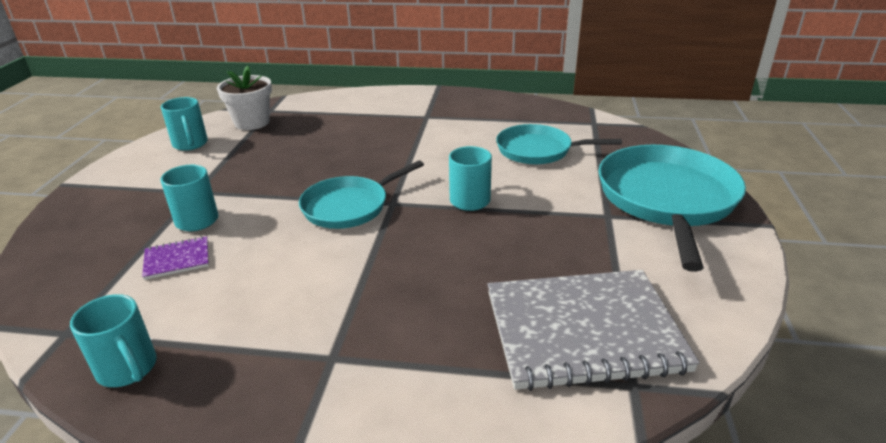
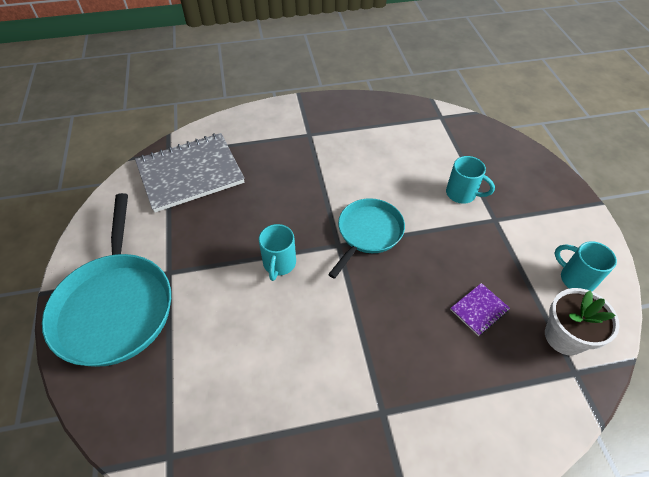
camera: 160 degrees right, 20 degrees up
turquoise mug [70,294,157,387] -> none
purple notebook [142,236,209,280] -> purple notebook moved to [450,283,510,336]
turquoise pan [496,124,622,164] -> none

